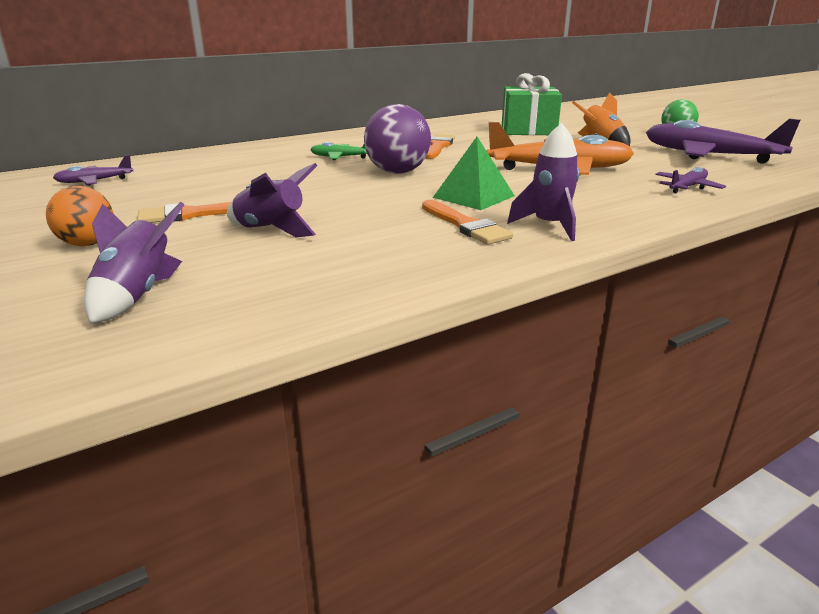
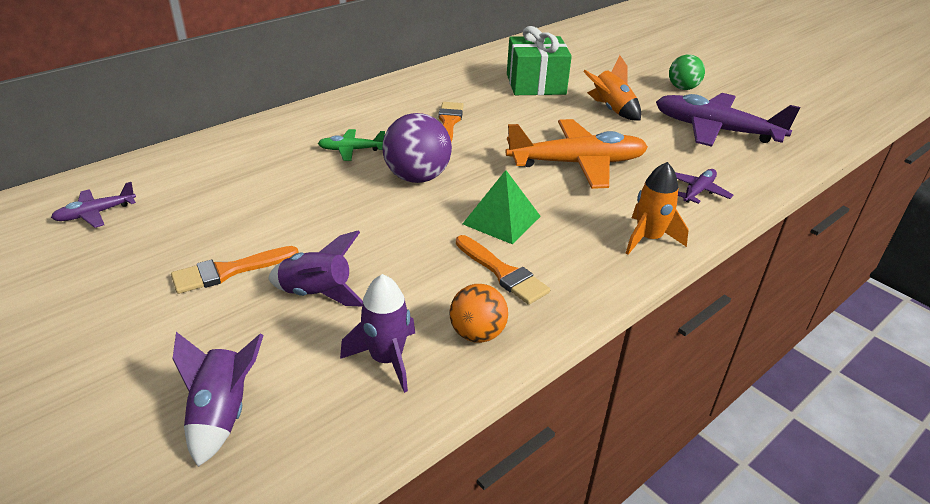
camera: 10 degrees left, 10 degrees up
orange ball [46,186,114,246] -> orange ball moved to [449,284,508,343]
purple rocket [507,123,580,241] -> purple rocket moved to [340,274,415,393]
none -> orange rocket [625,162,689,255]

